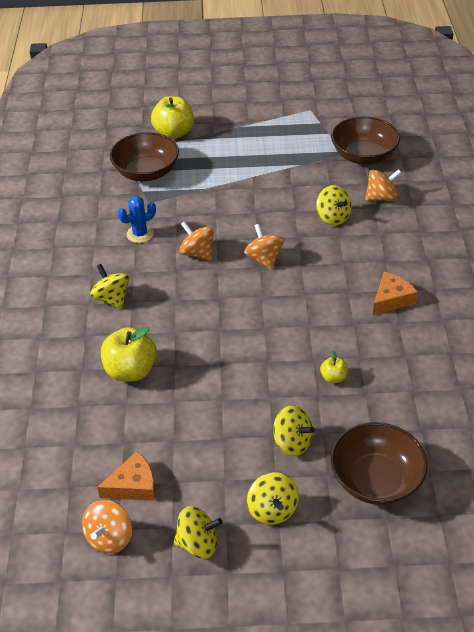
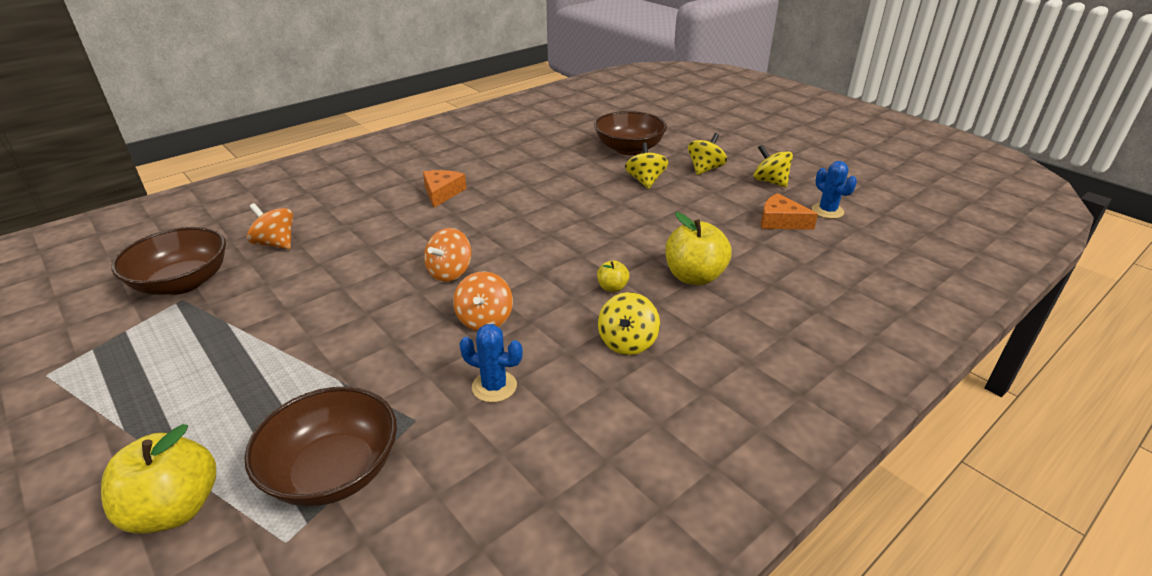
camera: 130 degrees left, 10 degrees down
orange spinning top [82,500,132,553] -> blue cactus [812,161,857,219]
yellow spinning top [316,185,352,226] -> none
yellow apple [320,351,348,383] -> yellow apple moved to [597,260,630,292]
orange cheese [373,272,418,315] -> orange cheese turned 90 degrees clockwise [423,170,467,208]

